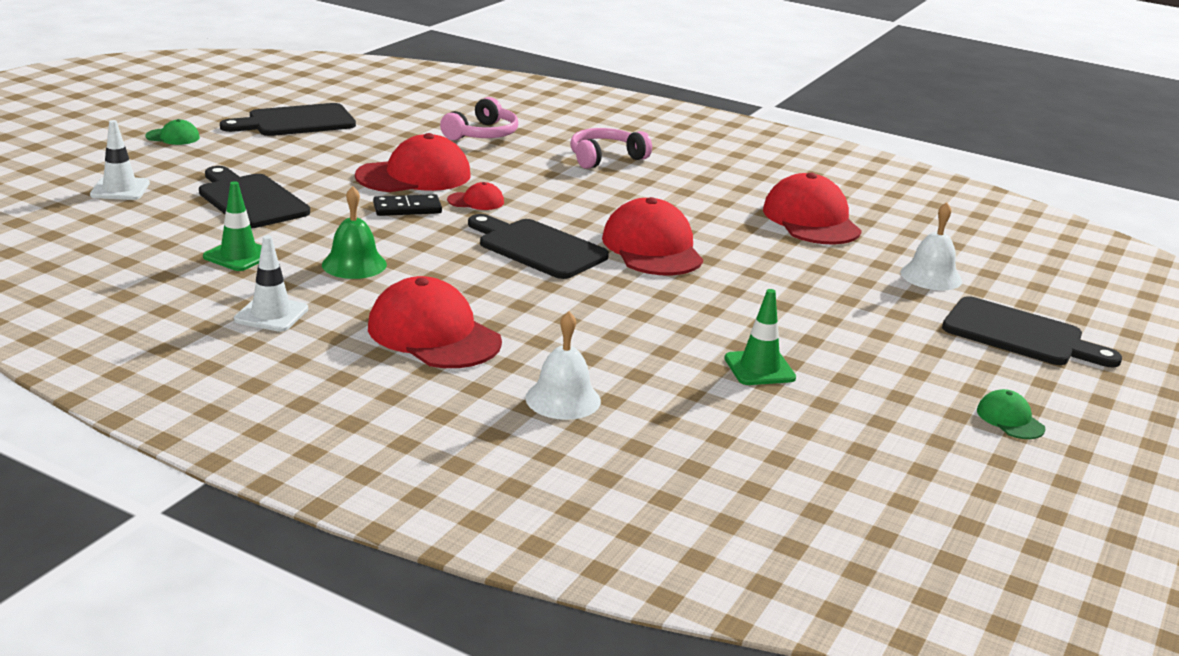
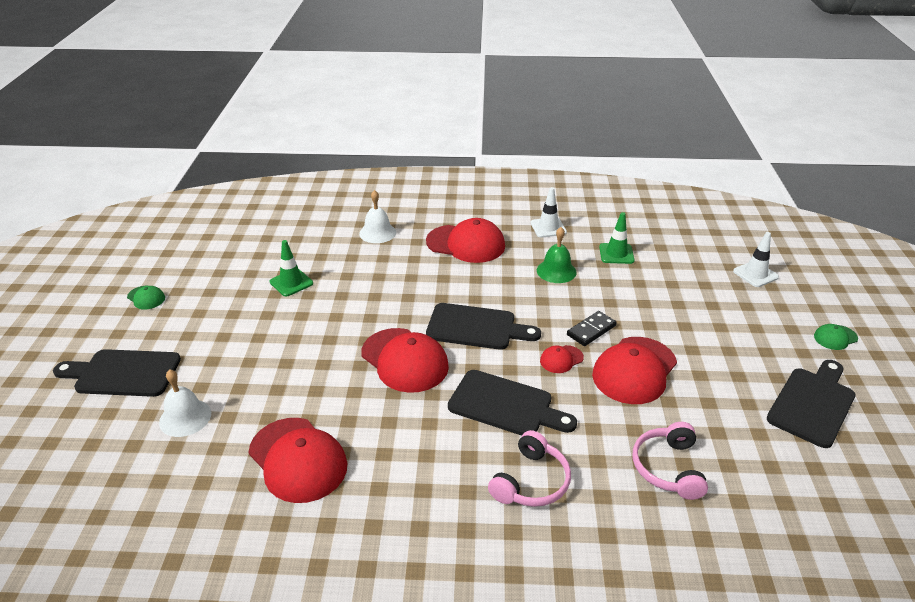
camera: 155 degrees right, 10 degrees up
black cutting board [199,166,310,229] -> black cutting board moved to [448,370,577,436]

